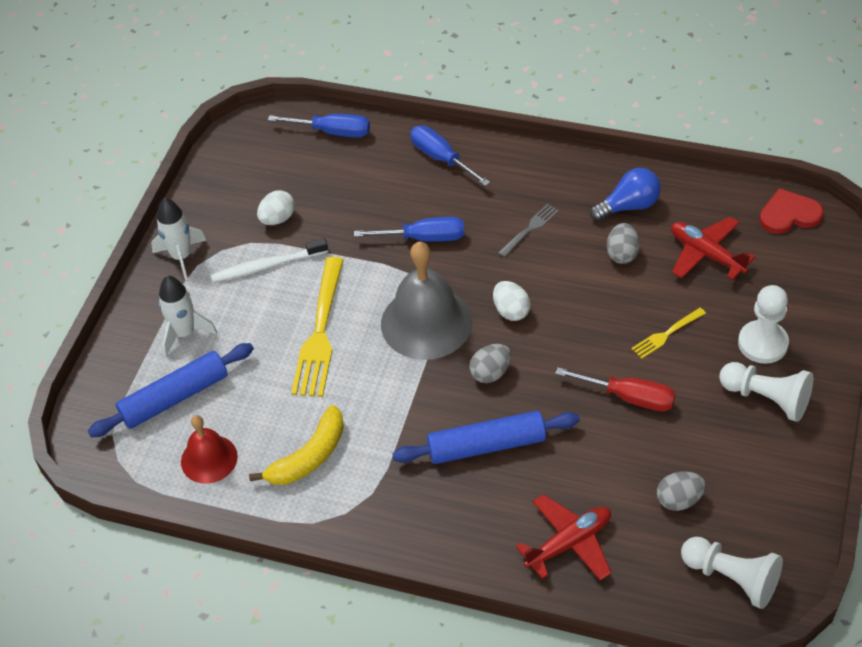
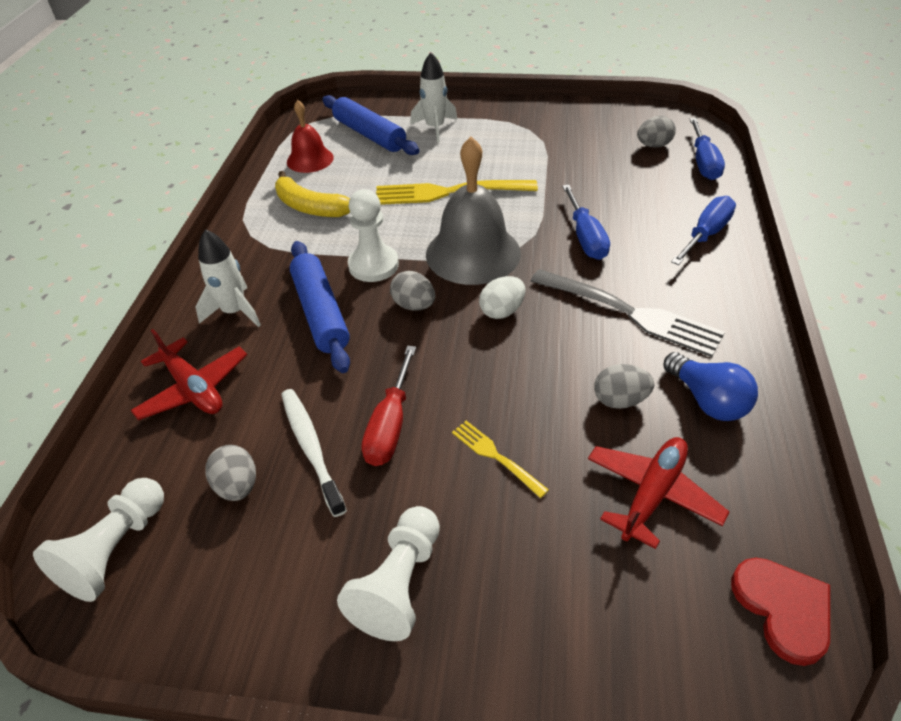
camera: 80 degrees right, 5 degrees down
white rocket [151,198,206,280] -> white rocket moved to [195,229,261,327]
white toothbrush [211,238,328,283] -> white toothbrush moved to [281,389,347,517]
white egg [257,190,295,225] -> none
grey fork [498,204,559,257] -> grey fork [531,269,725,357], size x2.00
white pawn [738,285,789,364] -> white pawn moved to [348,189,399,282]
none -> grey egg [637,116,676,148]

